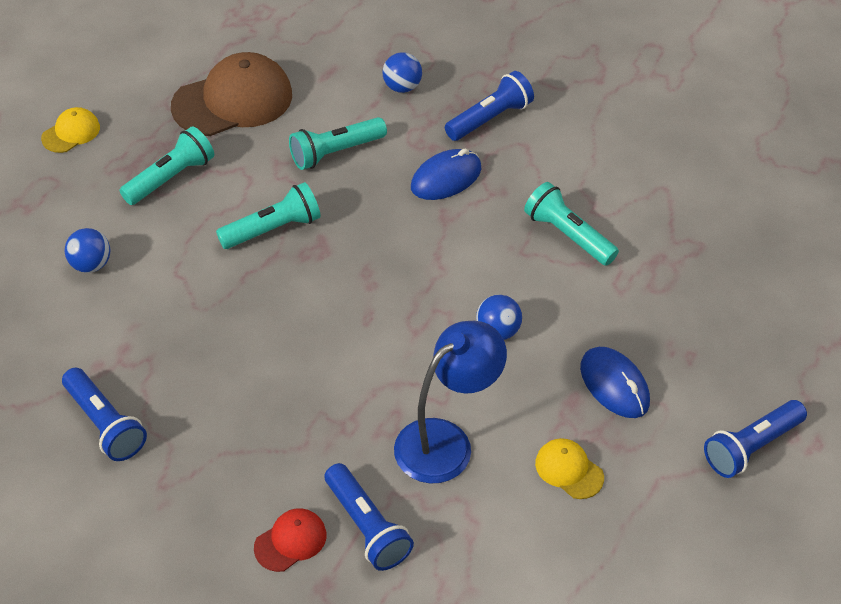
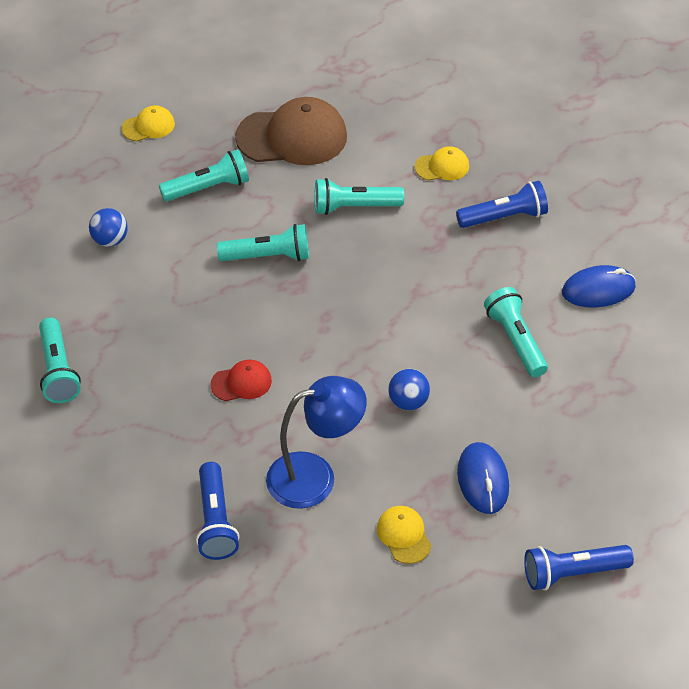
camera: 25 degrees right, 0 degrees up
blue flashlight [62,368,147,461] -> turquoise flashlight [39,317,81,403]
red cap [254,508,326,572] -> red cap moved to [210,360,272,401]
blue ball [383,52,422,93] -> yellow cap [415,146,469,181]
blue mouse [411,148,481,200] -> blue mouse moved to [562,265,636,307]

